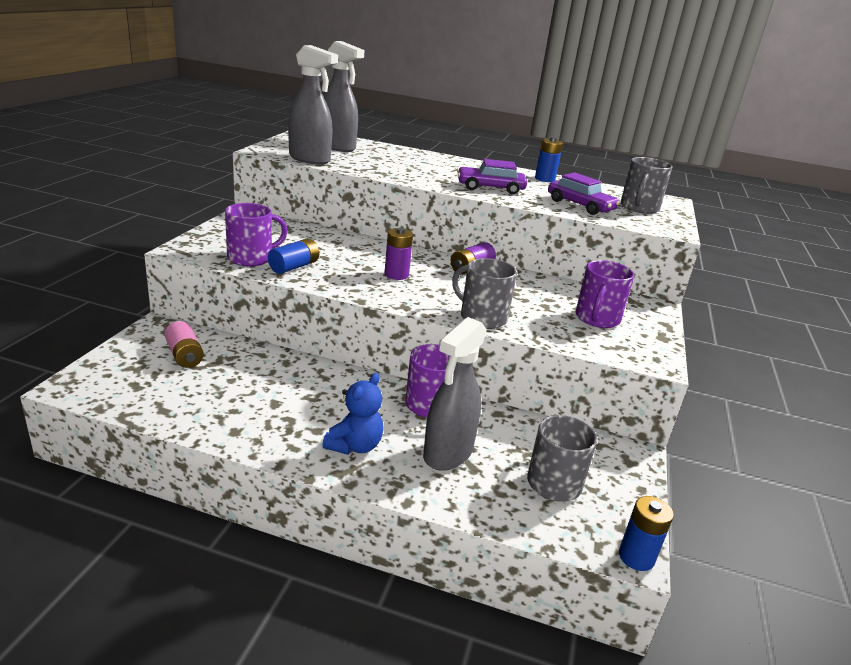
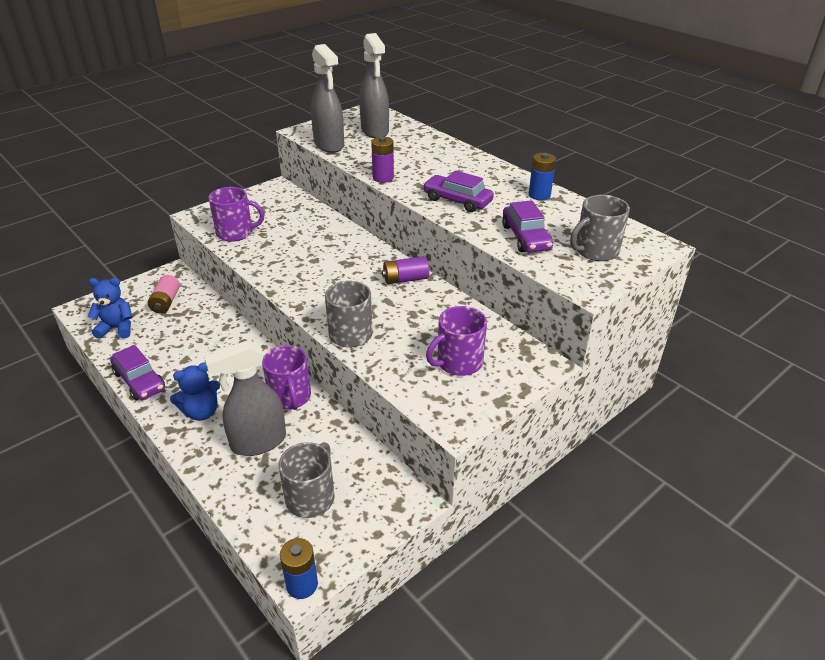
camera: 35 degrees right, 10 degrees up
blue battery [268,238,319,274] -> none
purple battery [384,228,413,280] -> purple battery moved to [371,136,394,183]
none -> blue teddy bear [88,278,133,339]
none -> purple car [110,345,165,400]

